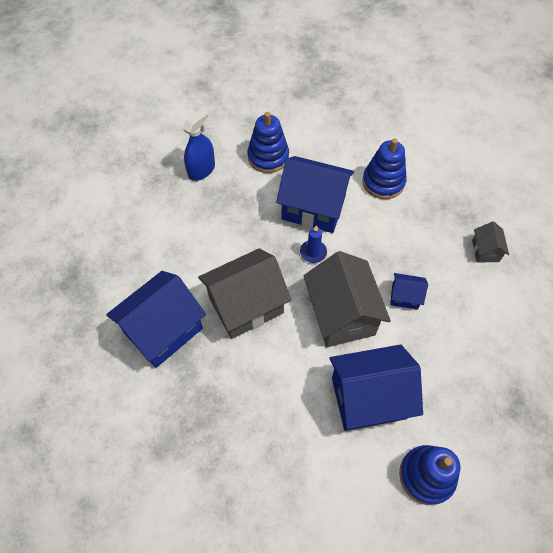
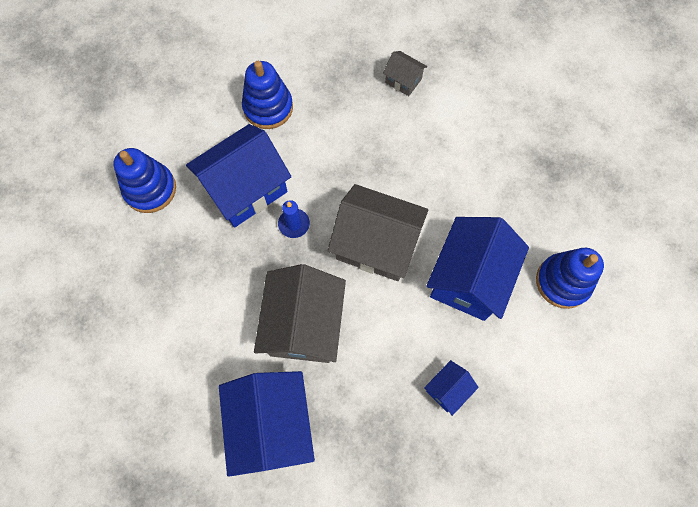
camera: 55 degrees left, 10 degrees up
blue spray bottle [183,109,215,181] -> none
blue house [390,273,428,310] -> blue house moved to [424,360,479,416]

